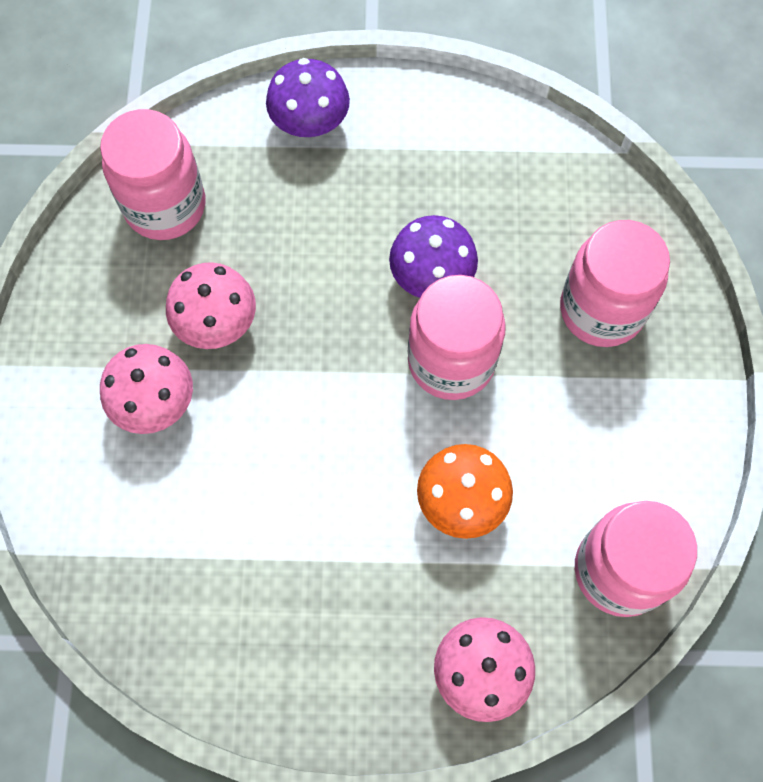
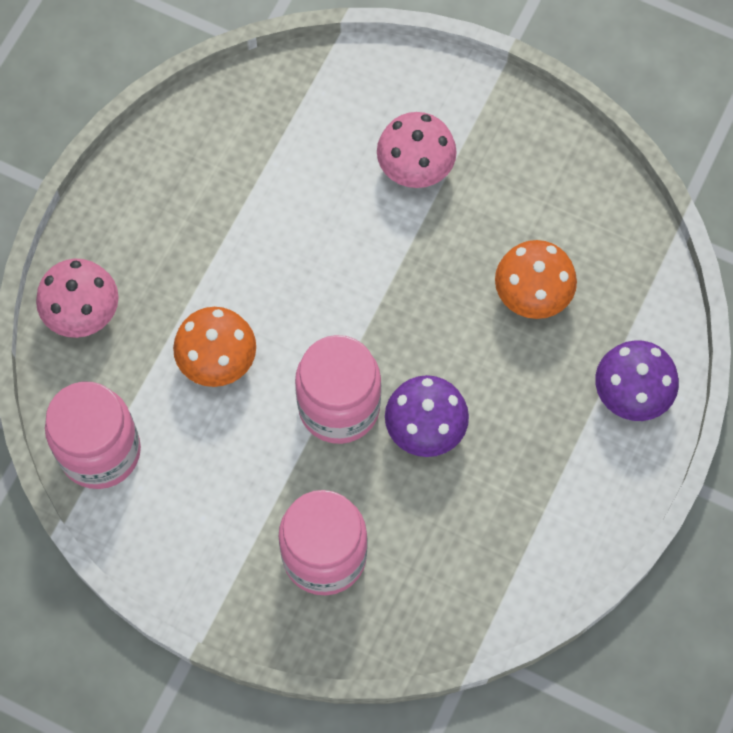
camera: 115 degrees right, 0 degrees up
pink jar [100,109,205,240] -> none
pink mushroom [166,262,256,349] -> none
none -> orange mushroom [495,240,577,319]

